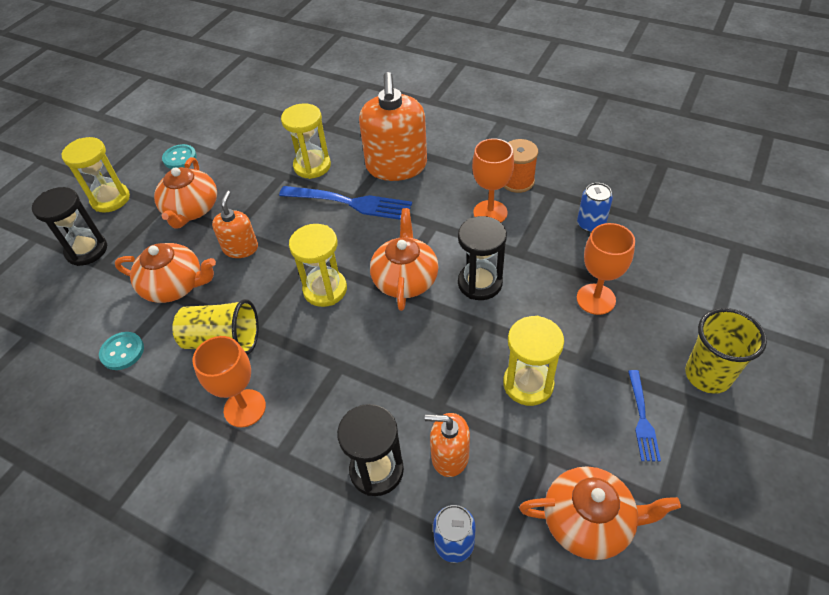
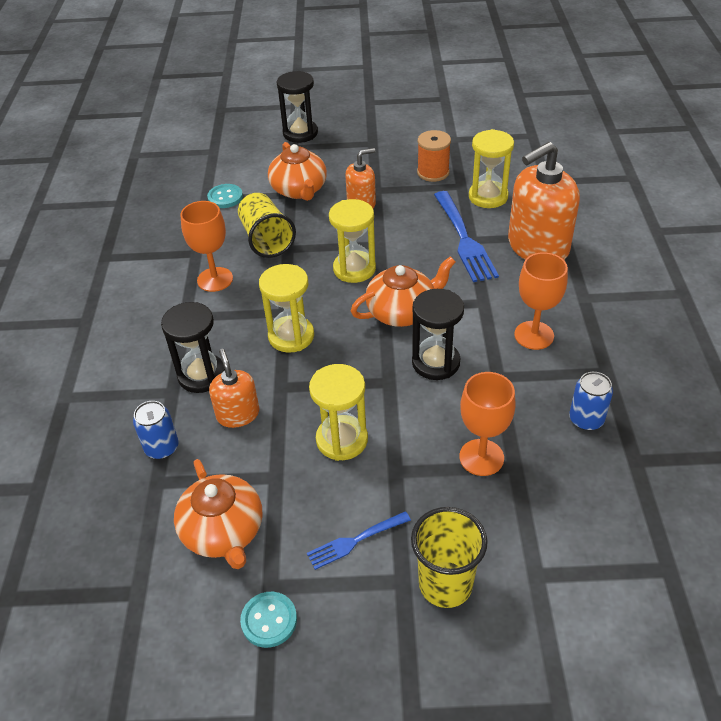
camera: 60 degrees right, 5 degrees down
yellow hourglass [62,137,130,213] -> yellow hourglass moved to [259,264,314,353]
orange teapot [154,157,217,228] -> none
turquoise button [162,144,197,169] -> turquoise button moved to [240,592,297,648]
orange spool [504,139,538,193] -> orange spool moved to [417,130,451,182]

